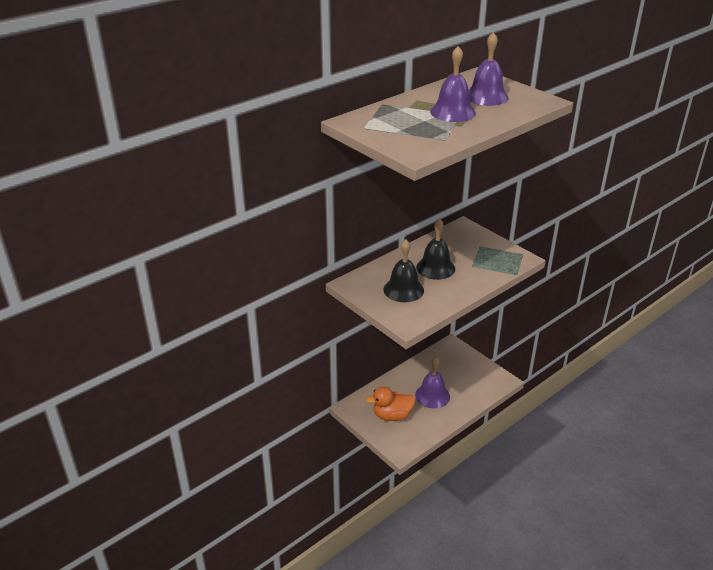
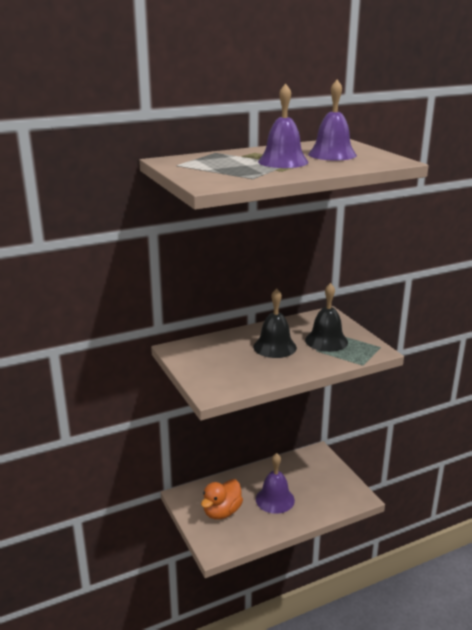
camera: 15 degrees right, 10 degrees down
orange duck [366,386,415,421] -> orange duck turned 60 degrees counterclockwise [201,479,243,520]
black bell [383,240,424,302] -> black bell moved to [305,283,348,352]

